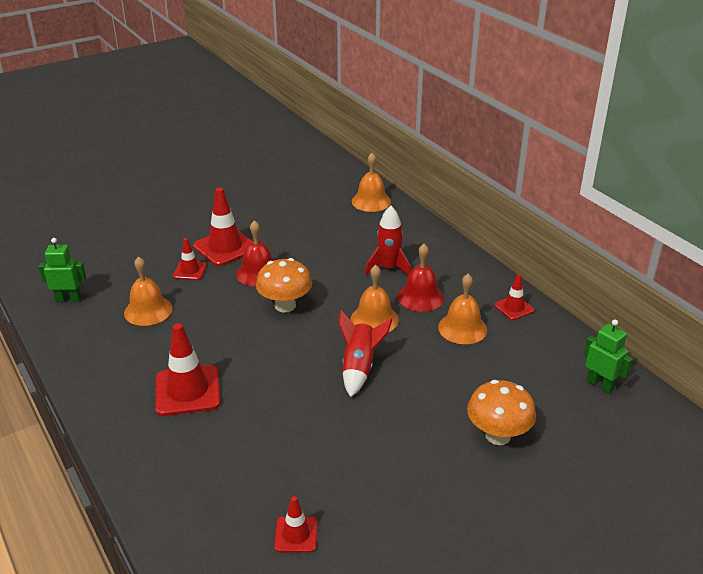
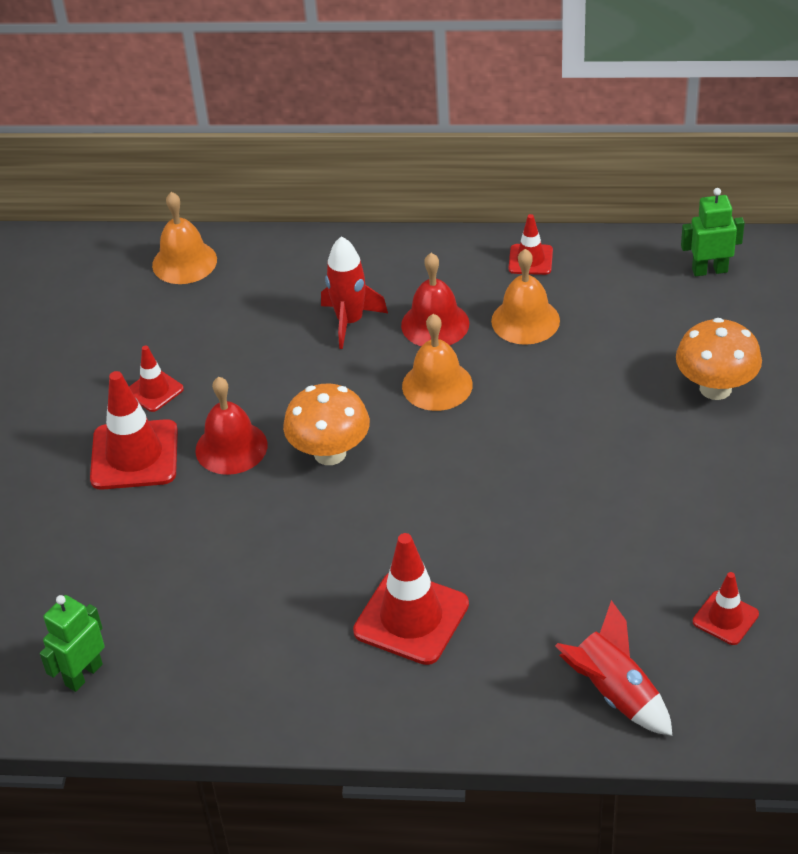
camera: 50 degrees left, 10 degrees up
orange bell [124,256,172,326] -> none
red traffic cone [173,238,207,280] -> red traffic cone moved to [129,345,184,412]
red rocket [339,310,392,397] -> red rocket moved to [555,600,673,736]

